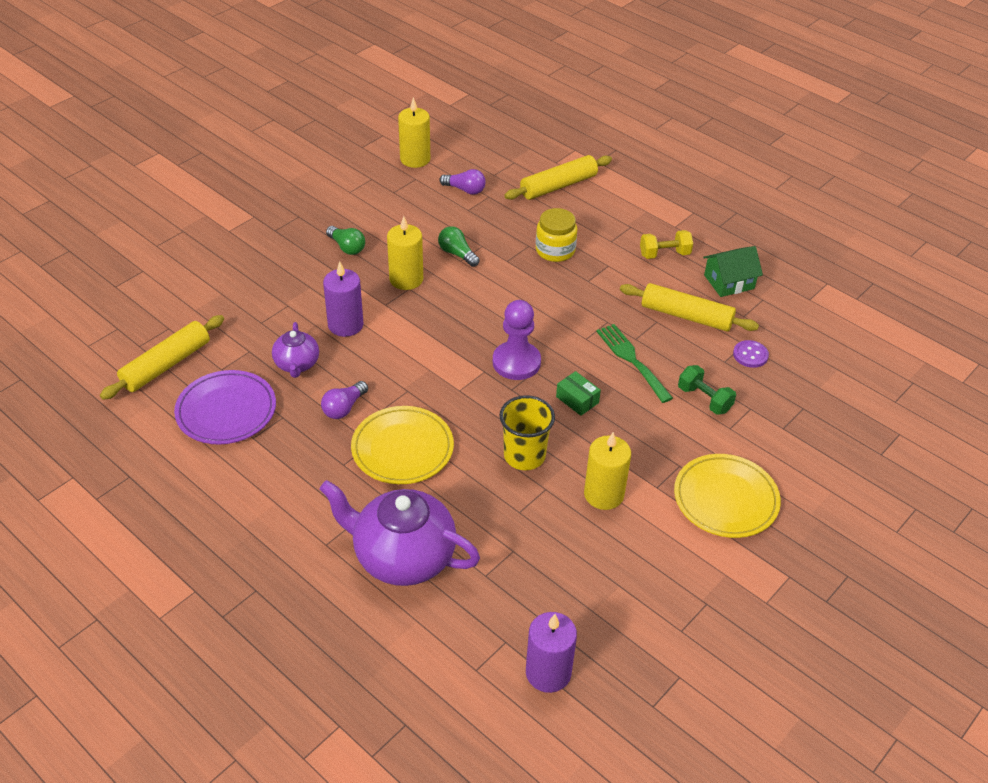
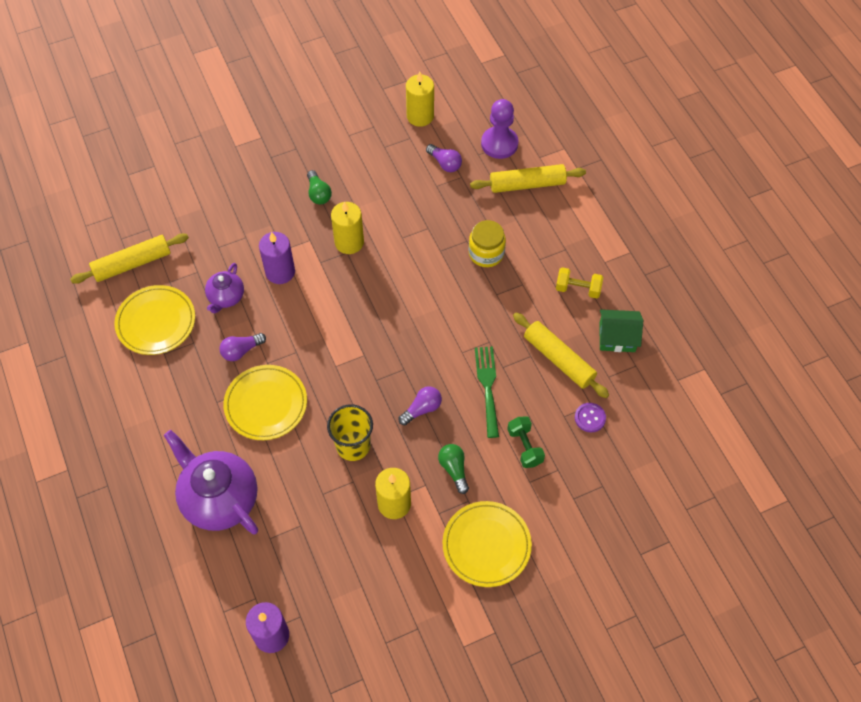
camera: 25 degrees right, 15 degrees up
purple plate [174,370,276,445] -> yellow plate [114,285,195,355]
green light bulb [438,226,480,267] -> green light bulb moved to [438,444,469,494]
purple pawn [493,300,541,380] -> purple pawn moved to [481,99,518,159]
green box [556,371,601,416] -> purple light bulb [399,386,442,425]

